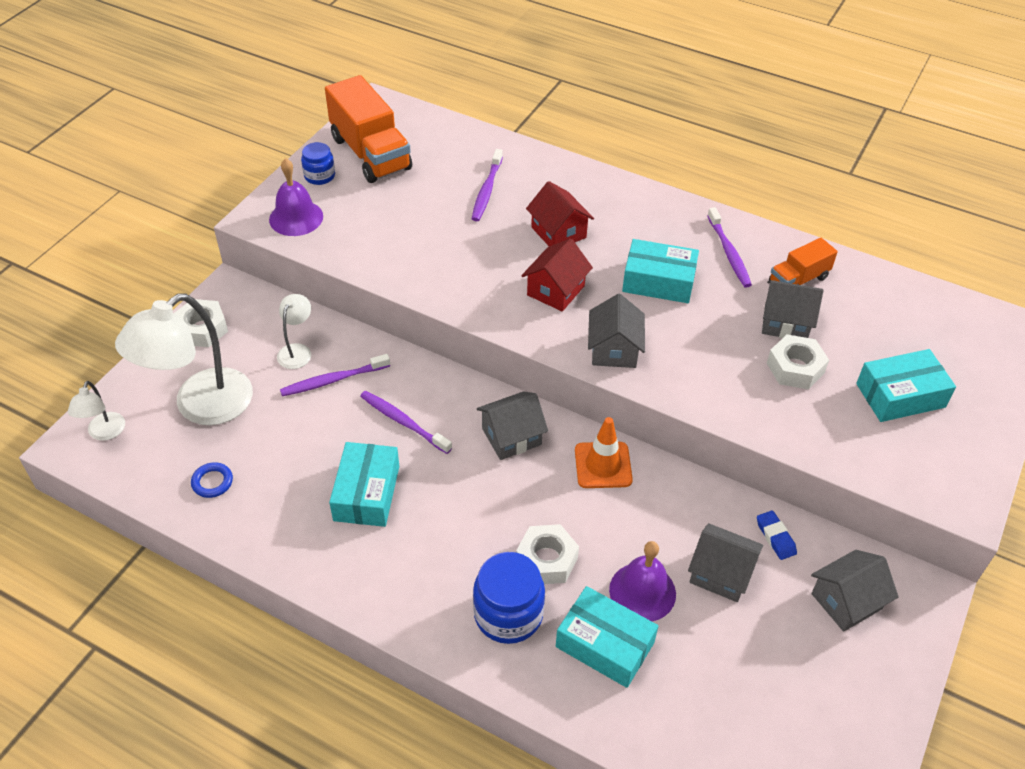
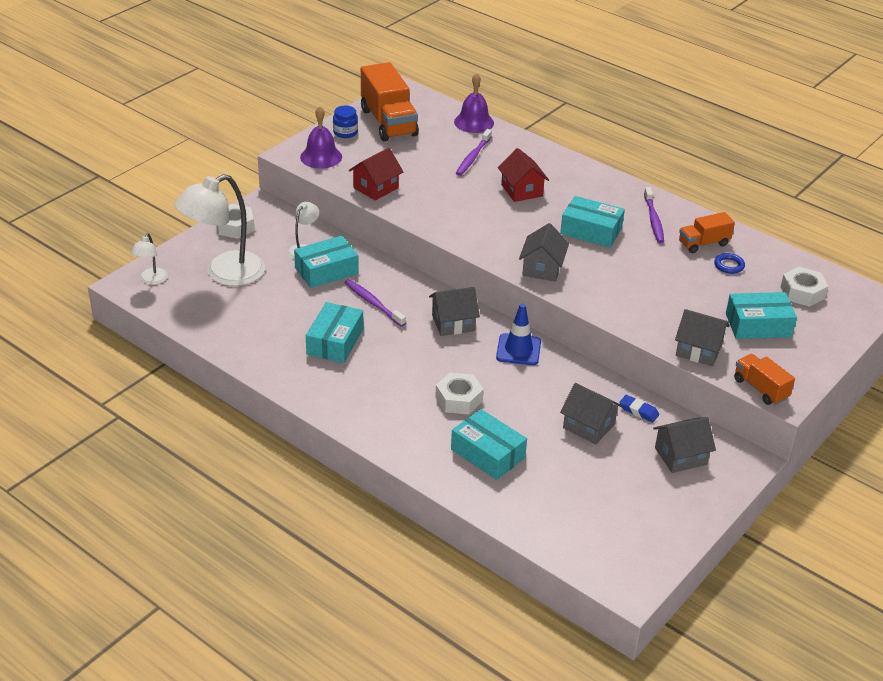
camera: 10 degrees right, 10 degrees down
blue ring [191,462,233,498] -> blue ring moved to [714,253,745,274]
purple toothbrush [280,354,390,396] -> turquoise box [294,236,359,288]
blue jar [473,552,545,644] -> none
red house [521,238,593,311] -> red house moved to [349,148,403,201]
orange traffic cone [575,417,633,488] -> blue traffic cone [496,304,541,365]
purple bell [609,541,676,621] -> purple bell moved to [454,73,494,133]
blue eraser [757,510,797,560] -> blue eraser turned 45 degrees counterclockwise [619,395,659,423]
grey house [762,280,823,338] -> grey house moved to [675,309,730,366]
white nut [767,334,829,390] -> white nut moved to [781,267,828,307]
none -> orange truck [734,354,795,405]

